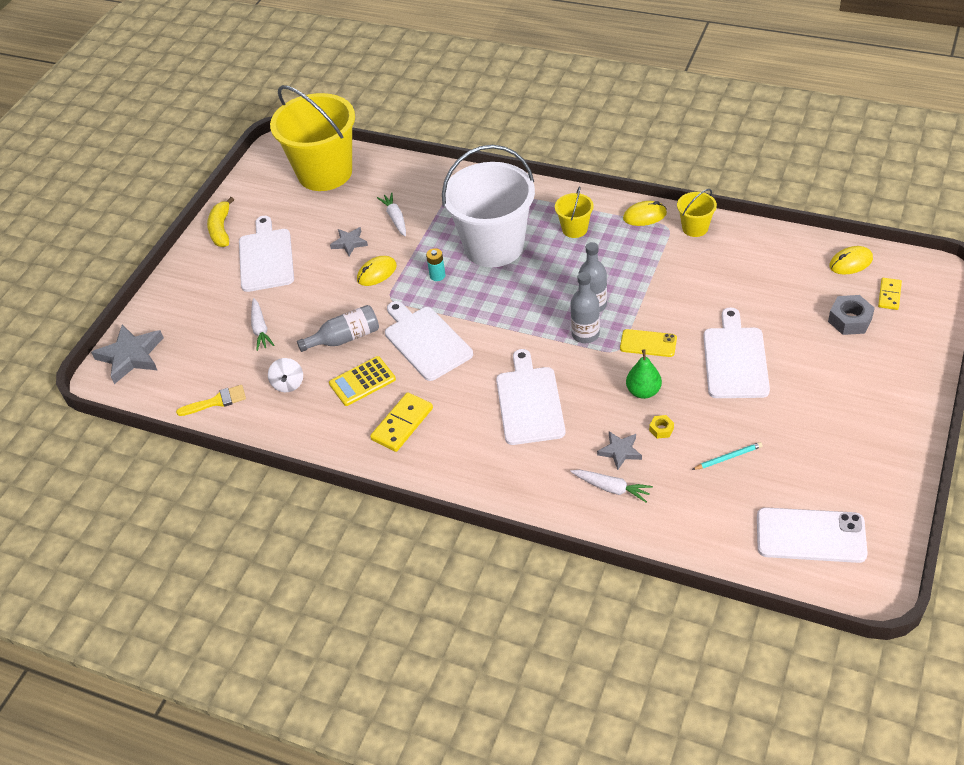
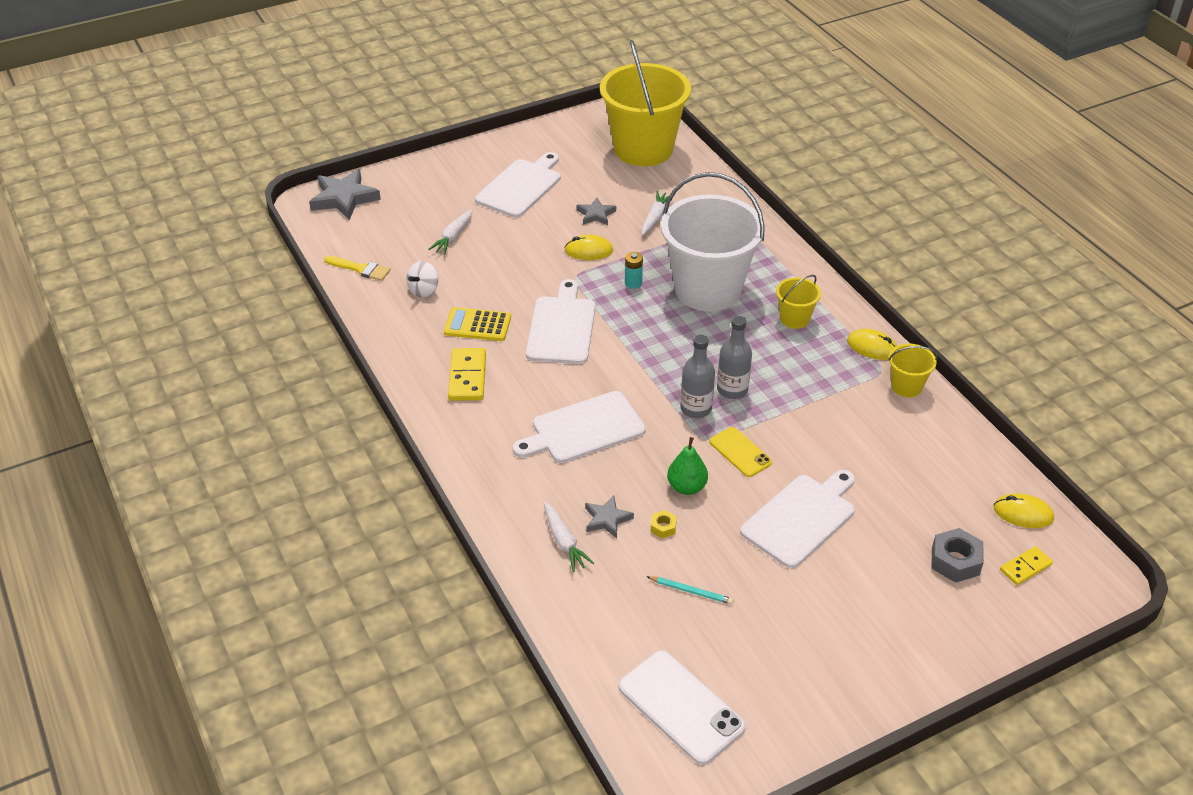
camera: 35 degrees right, 5 degrees down
yellow banana [207,197,234,247] -> none
grey bottle [297,305,379,352] -> none
yellow domino [370,392,433,452] -> yellow domino turned 75 degrees counterclockwise [448,348,486,401]
white cutting board [496,349,565,445] -> white cutting board turned 150 degrees counterclockwise [513,391,646,463]

